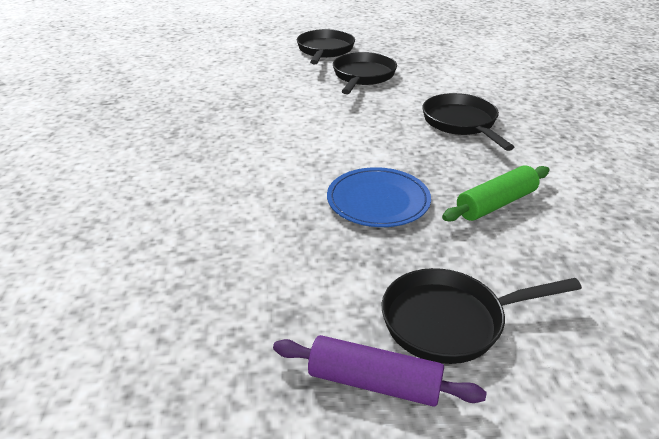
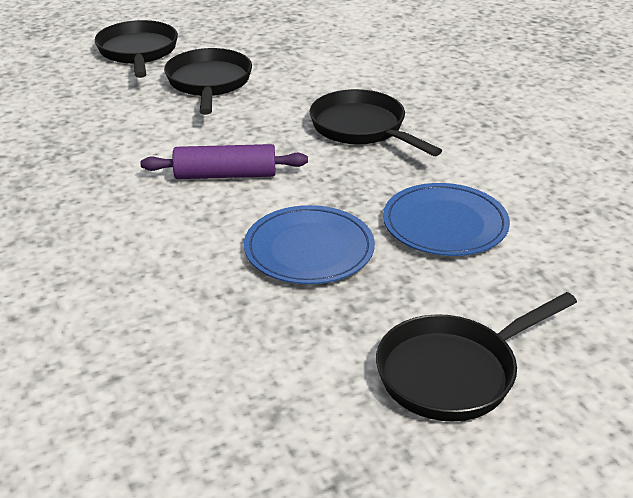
camera: 20 degrees left, 0 degrees up
purple rolling pin [273,335,487,407] -> purple rolling pin moved to [141,144,308,179]
green rolling pin [442,165,549,222] -> blue plate [383,183,510,256]

